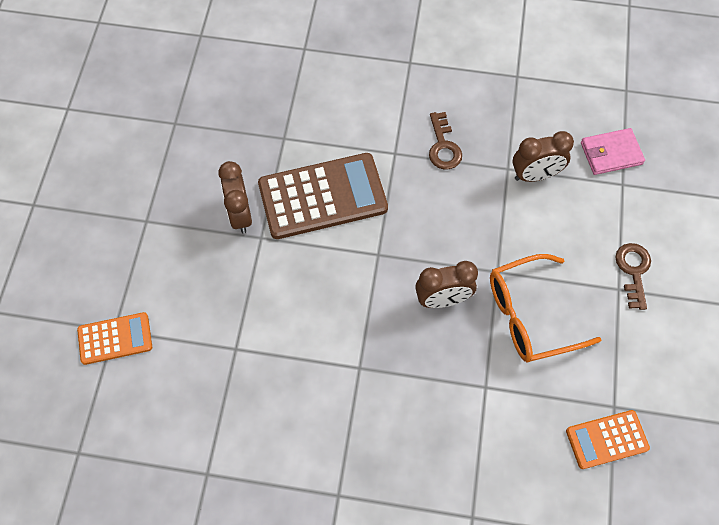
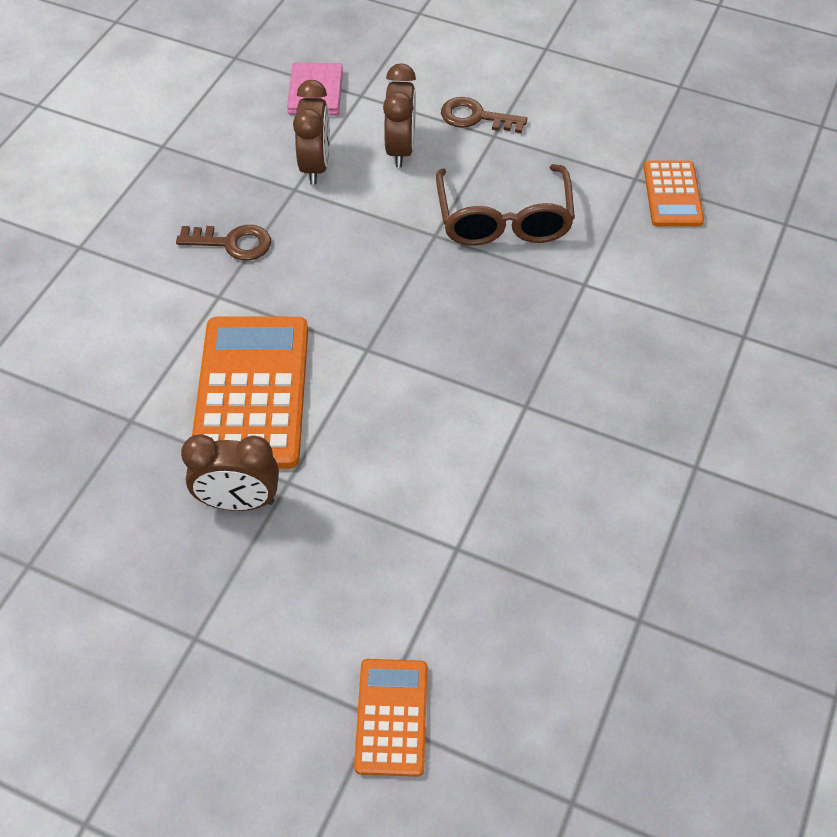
camera: 75 degrees left, 10 degrees down
brown calculator [258,153,388,239] -> orange calculator [192,317,308,469]
brown clock [415,261,478,308] -> brown clock moved to [383,63,416,168]
orange glasses [490,254,602,363] -> brown glasses [436,164,575,246]

